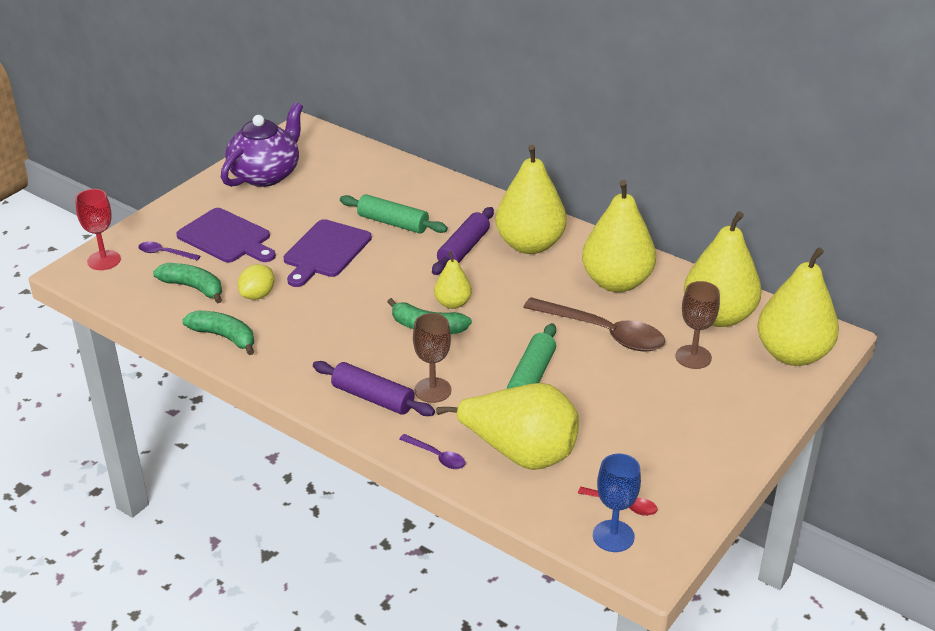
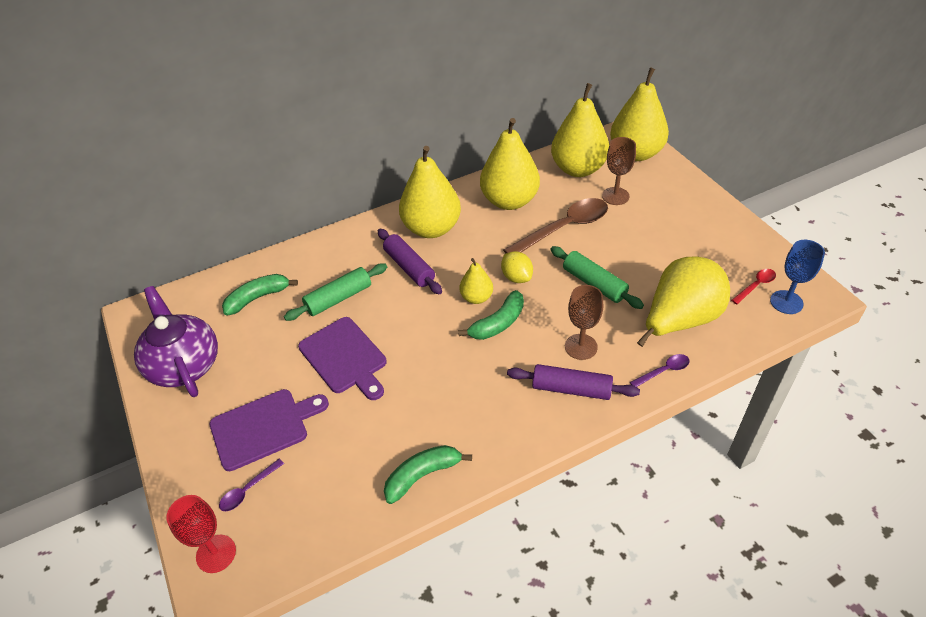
camera: 60 degrees left, 10 degrees up
green banana [153,263,222,304] -> green banana moved to [222,274,298,316]
yellow lemon [238,264,274,300] -> yellow lemon moved to [501,251,533,283]
purple rolling pin [313,361,435,416] -> purple rolling pin turned 45 degrees clockwise [507,364,640,400]

